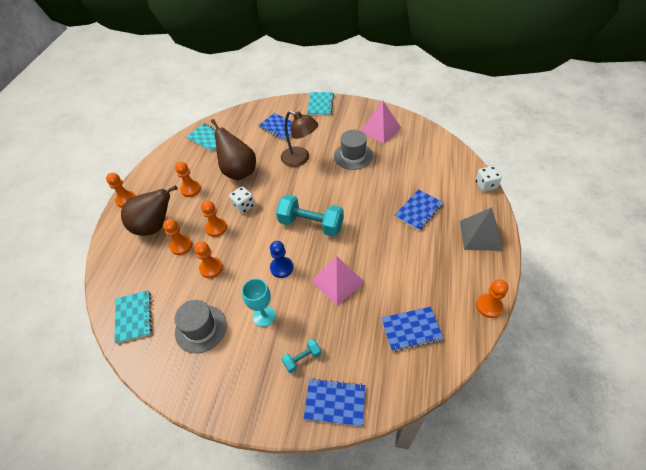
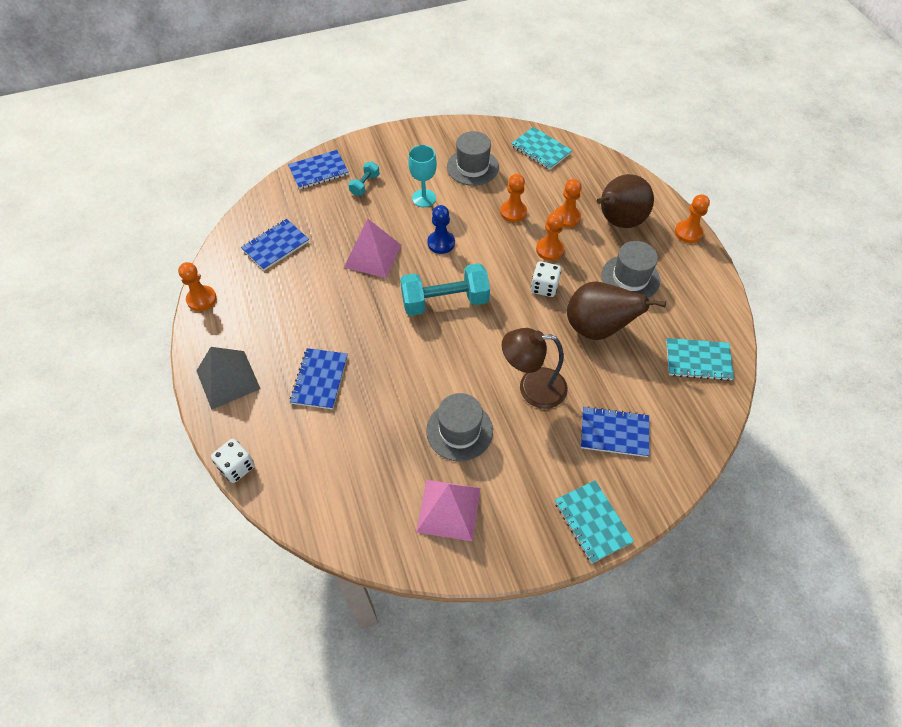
camera: 145 degrees right, 5 degrees up
orange pawn [175,162,201,197] -> grey hat [601,241,660,298]

